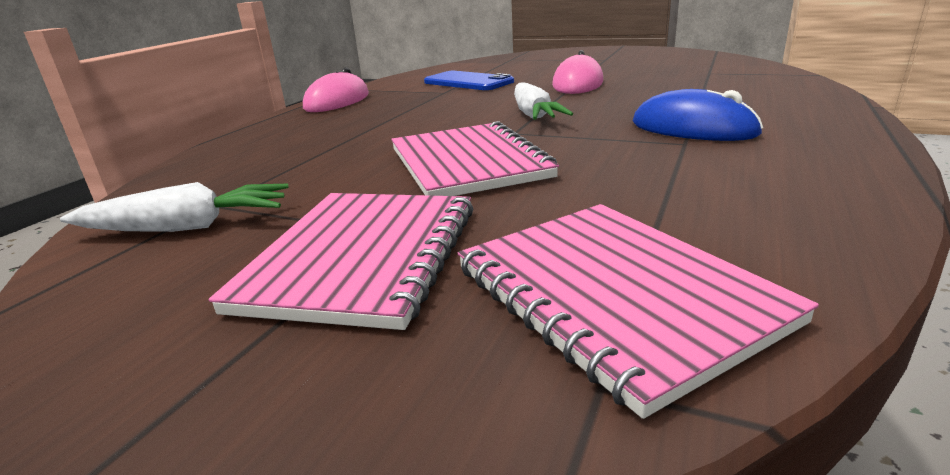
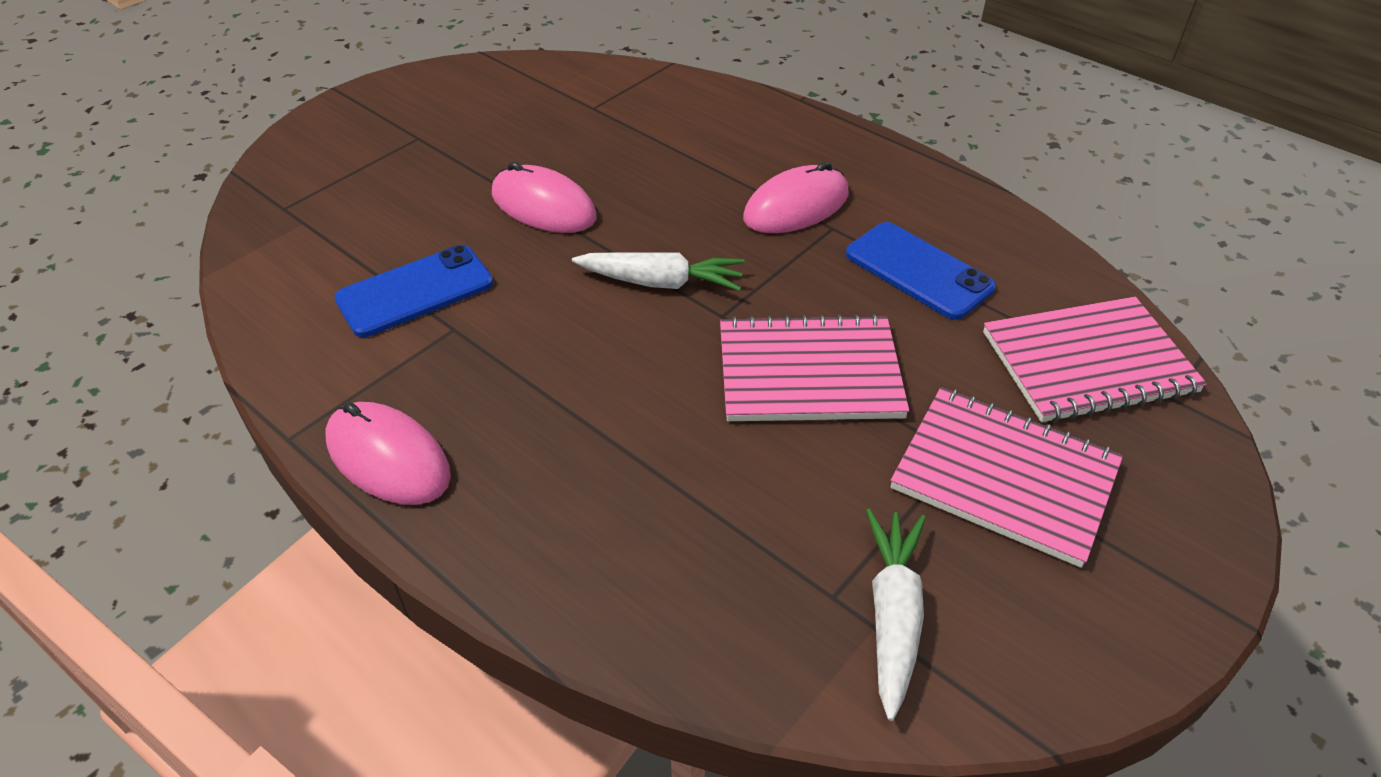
camera: 75 degrees left, 20 degrees up
blue mouse [633,89,763,141] -> pink mouse [743,161,849,233]
none -> blue phone [846,222,996,320]

